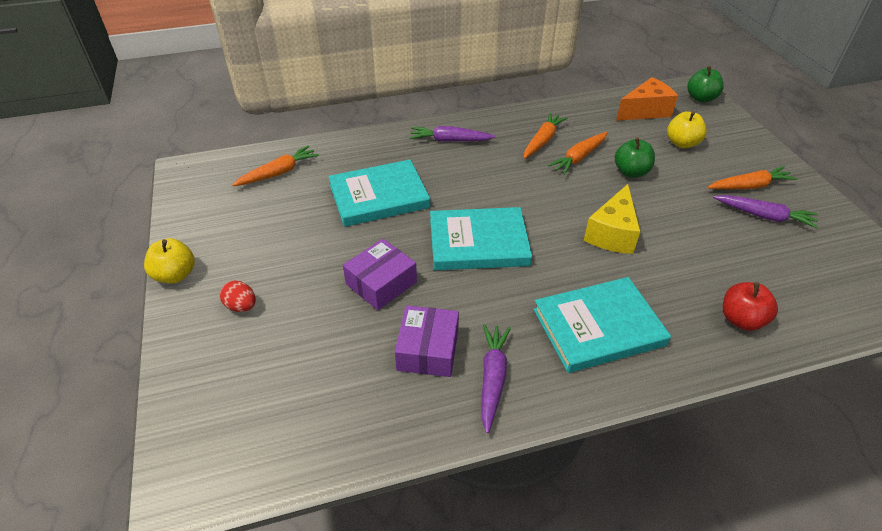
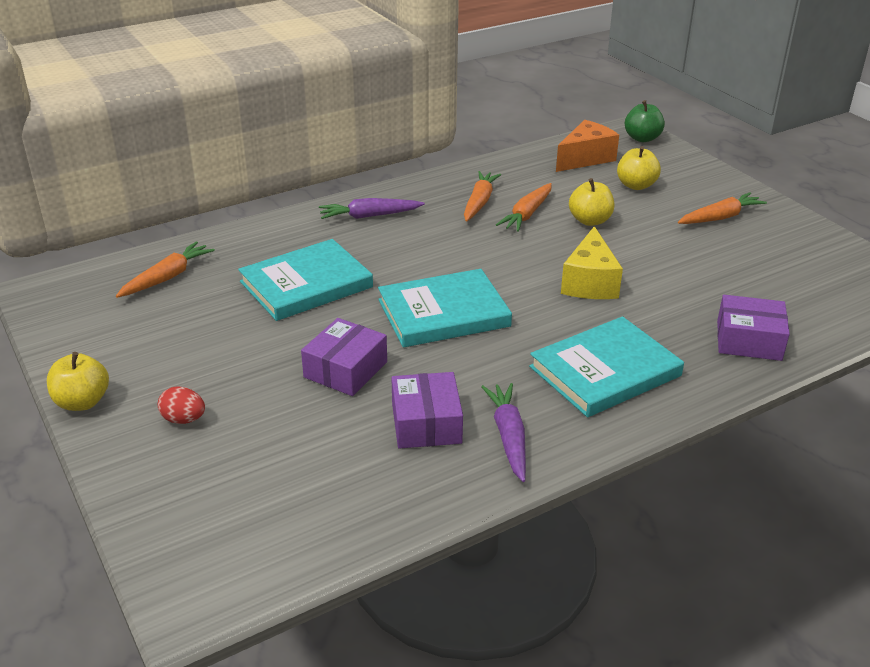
camera: 15 degrees left, 10 degrees down
green apple [615,138,655,177] -> yellow apple [569,178,614,226]
purple carrot [713,195,818,229] -> none
red apple [723,282,778,331] -> purple box [717,295,790,361]

